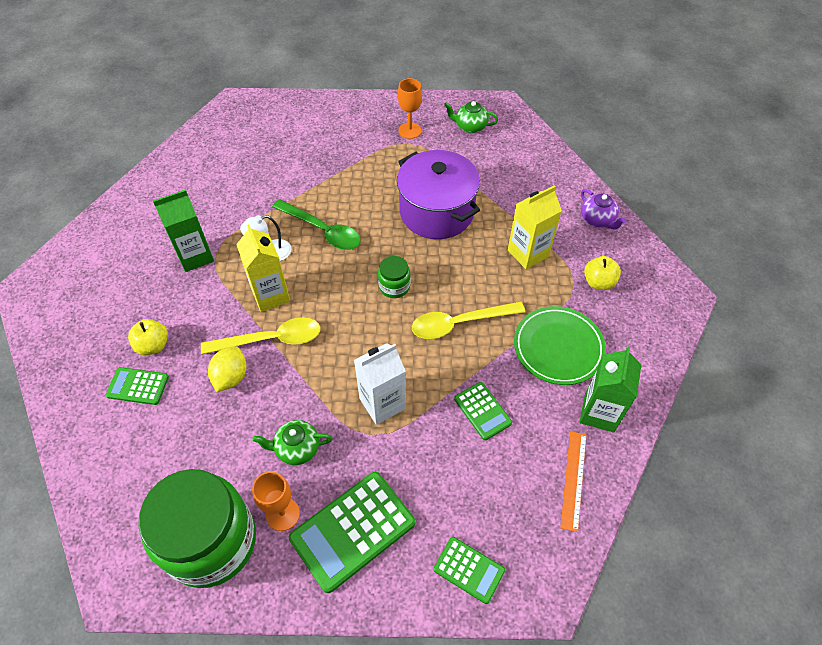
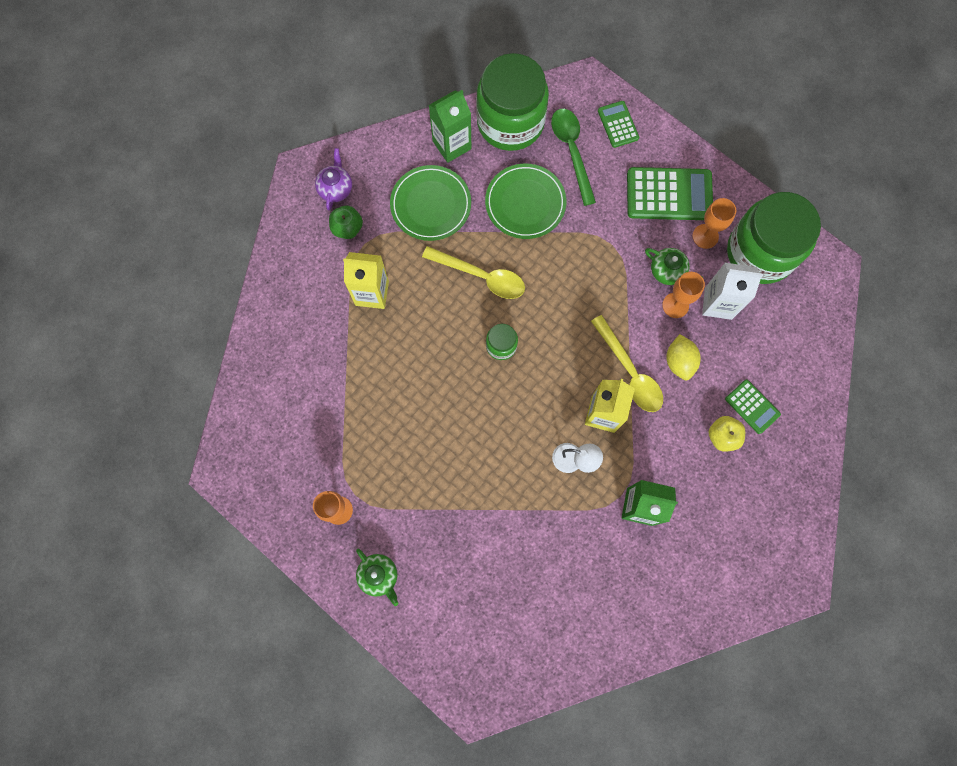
camera: 140 degrees left, 20 degrees up
yellow spoon [201,317,321,354] -> yellow spoon turned 150 degrees counterclockwise [591,315,663,412]
yellow lemon [208,346,247,392] -> yellow lemon turned 60 degrees counterclockwise [666,334,701,380]
green spoon [272,199,360,250] -> green spoon moved to [551,109,596,206]
white carton [354,343,406,425] -> white carton moved to [702,263,763,320]
purple pot [397,150,480,239] -> none
green teapot [444,101,498,133] -> green teapot moved to [356,549,398,606]
green calculator [454,382,512,440] -> green plate [485,164,566,239]
orange ruler [560,431,586,532] -> green jar [476,53,549,151]
purple teapot [581,189,626,229] -> purple teapot moved to [315,148,352,211]
yellow apple [584,256,621,290] -> green apple [329,205,363,239]
none -> orange goblet [662,272,705,318]

